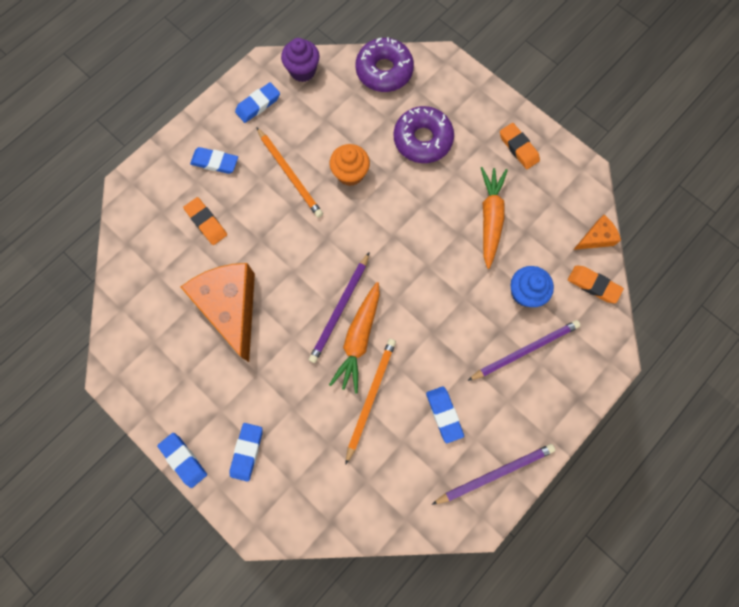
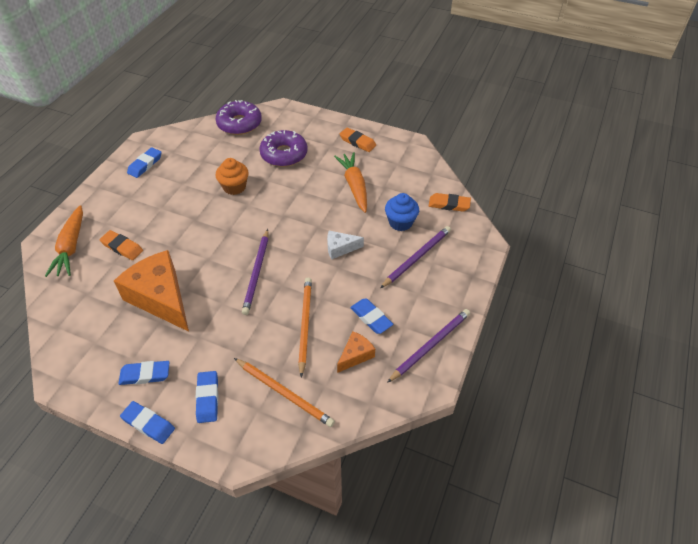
camera: 20 degrees left, 25 degrees down
blue eraser [190,147,238,174] -> blue eraser moved to [118,361,170,385]
orange pencil [256,127,323,218] -> orange pencil moved to [234,358,335,427]
purple cupcake [281,38,320,82] -> none
orange carrot [329,282,380,394] -> orange carrot moved to [45,205,83,277]
orange cheese [573,215,621,250] -> orange cheese moved to [337,331,375,373]
none -> white cheese [327,231,364,259]

